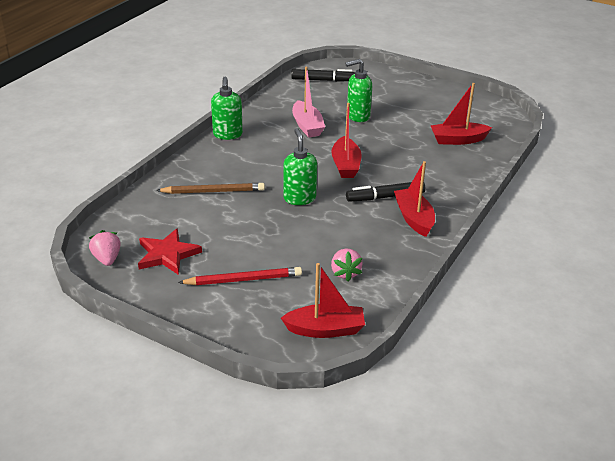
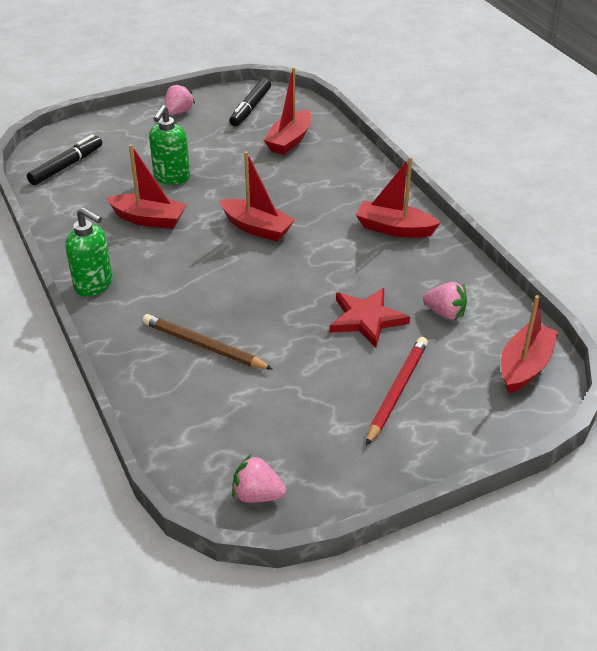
camera: 55 degrees left, 5 degrees up
red star [138,228,202,275] -> red star moved to [329,288,410,348]
brown pencil [156,183,265,194] -> brown pencil turned 90 degrees counterclockwise [142,314,273,370]
green soap dispenser [283,128,317,205] -> none
pink boat [292,67,325,137] -> red boat [106,144,187,229]
black marker [346,182,425,202] -> black marker moved to [229,78,271,126]
none -> pink strawberry [164,83,195,115]

